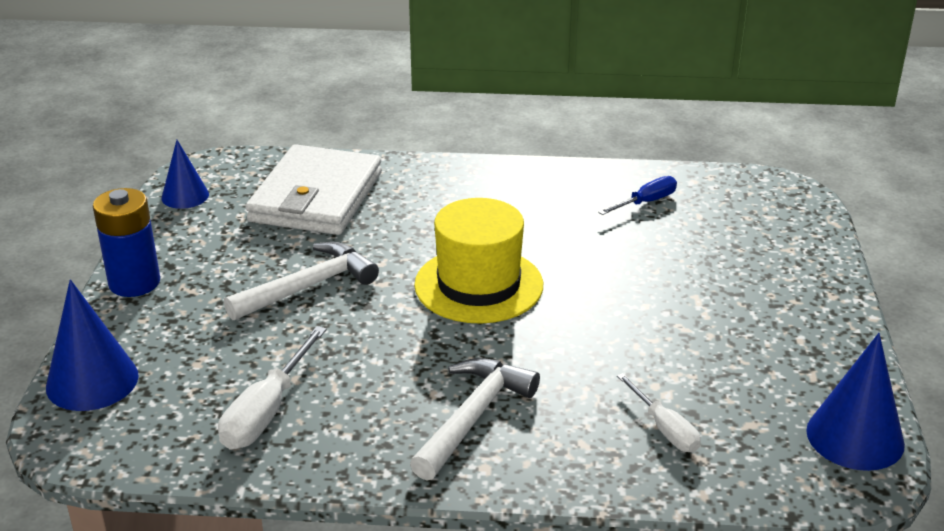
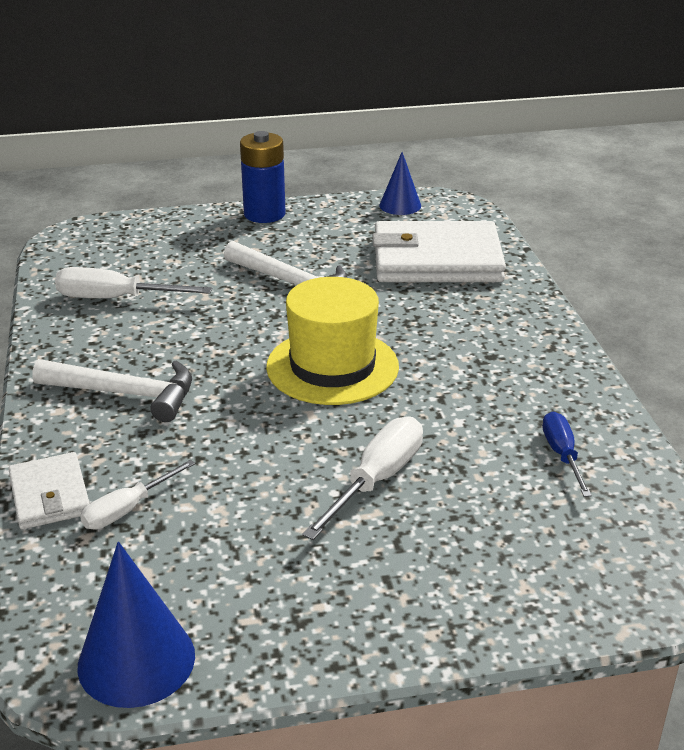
camera: 75 degrees right, 0 degrees up
blue cone [46,280,138,411] -> none
blue screwdriver [598,176,677,215] -> blue screwdriver turned 135 degrees counterclockwise [542,412,592,497]
none -> white wallet [8,452,90,529]
none -> white screwdriver [302,416,423,540]

